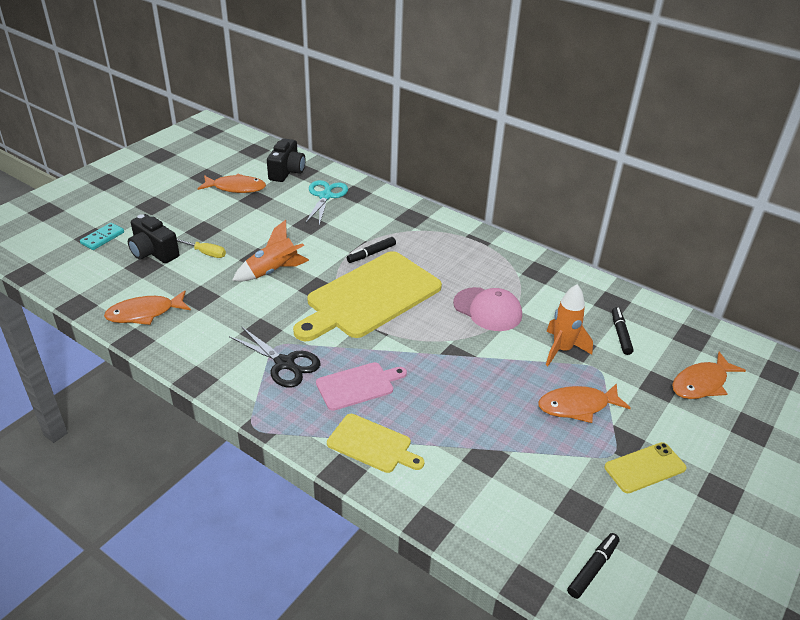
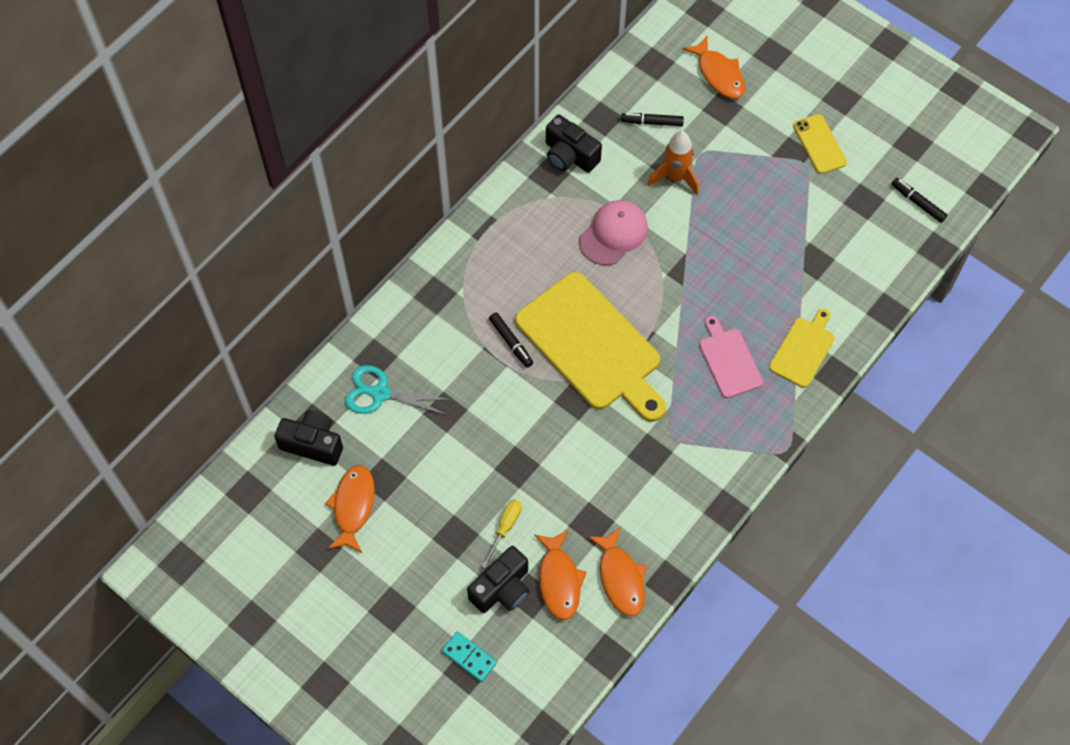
camera: 85 degrees left, 25 degrees up
black scissors [229,326,321,388] -> none
orange rocket [232,220,309,281] -> none
orange fish [538,383,631,423] -> orange fish moved to [534,530,587,620]
none -> black camera [546,115,602,173]

